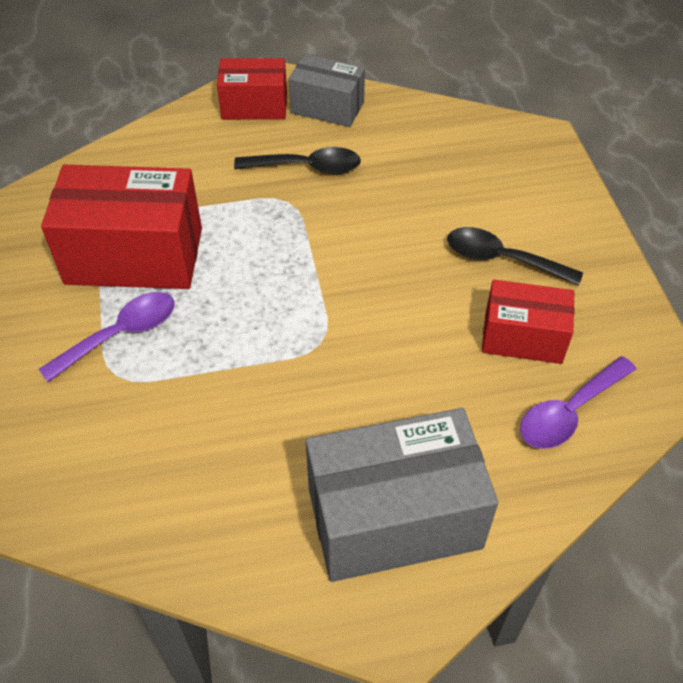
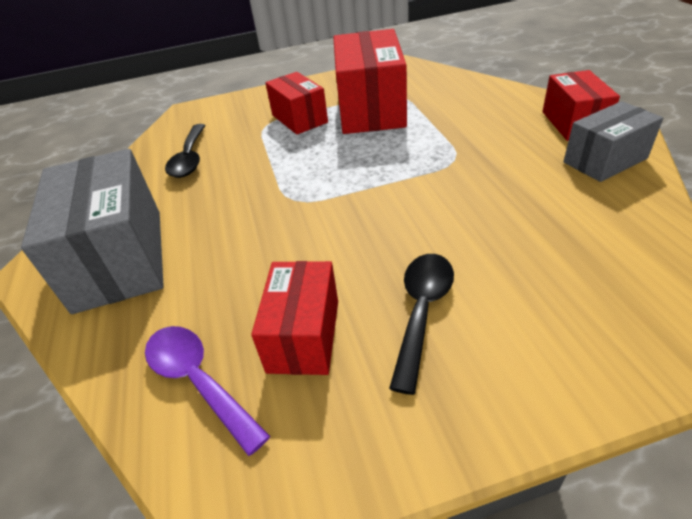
camera: 90 degrees right, 10 degrees down
purple spoon [39,292,175,382] -> red box [265,72,328,135]
black spoon [234,147,361,174] -> black spoon moved to [165,124,206,178]
grey box [289,54,365,127] -> grey box turned 45 degrees clockwise [563,101,663,182]

